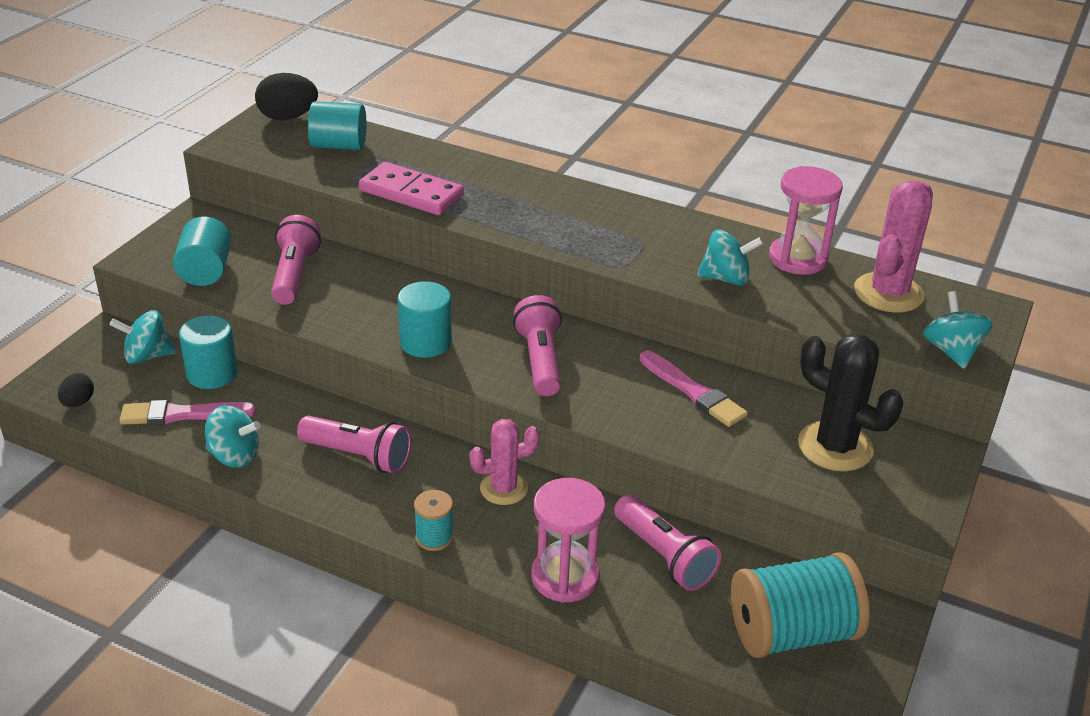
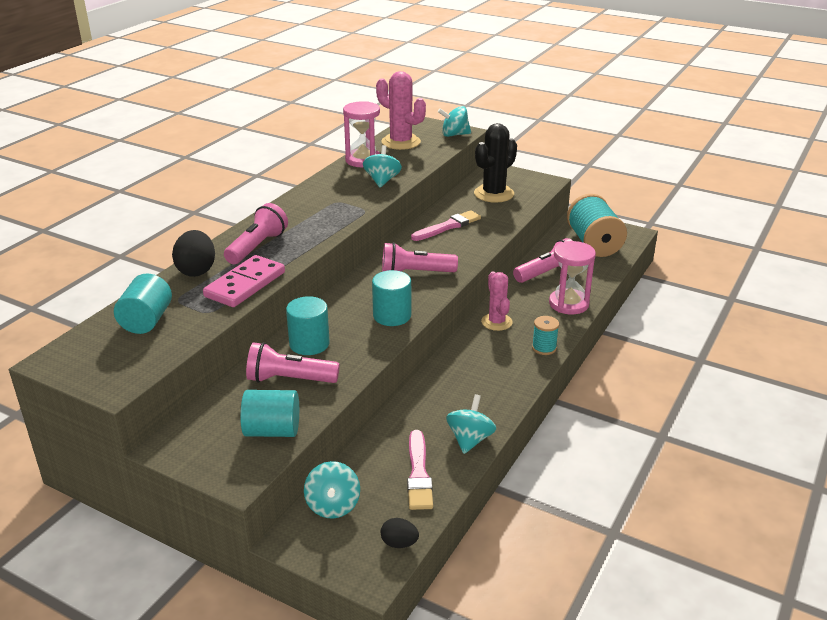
camera: 85 degrees left, 5 degrees down
turquoise cylinder [179,315,238,389] -> turquoise cylinder moved to [286,296,330,355]
black egg [255,73,318,121] -> black egg moved to [172,230,215,277]
pink flashlight [297,416,412,474] -> pink flashlight moved to [224,203,288,264]

